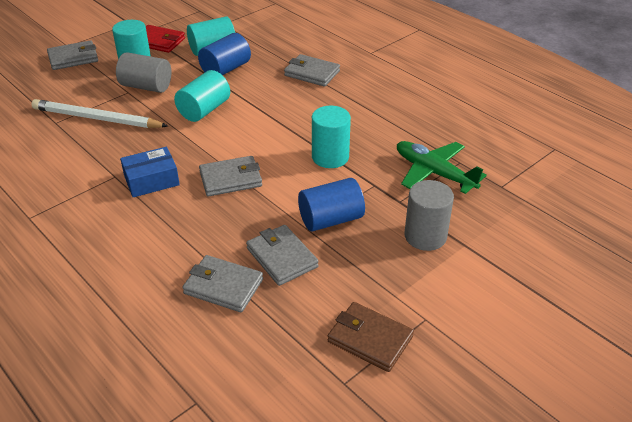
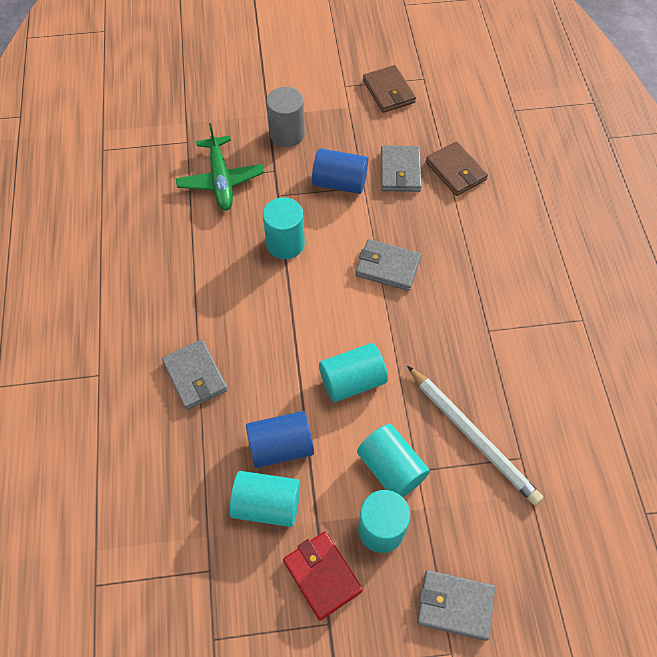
camera: 145 degrees left, 20 degrees up
grey cylinder [116,52,171,93] -> turquoise cylinder [357,424,430,497]
blue box [120,147,180,197] -> none
grey wallet [182,255,263,312] -> brown wallet [426,141,488,196]

